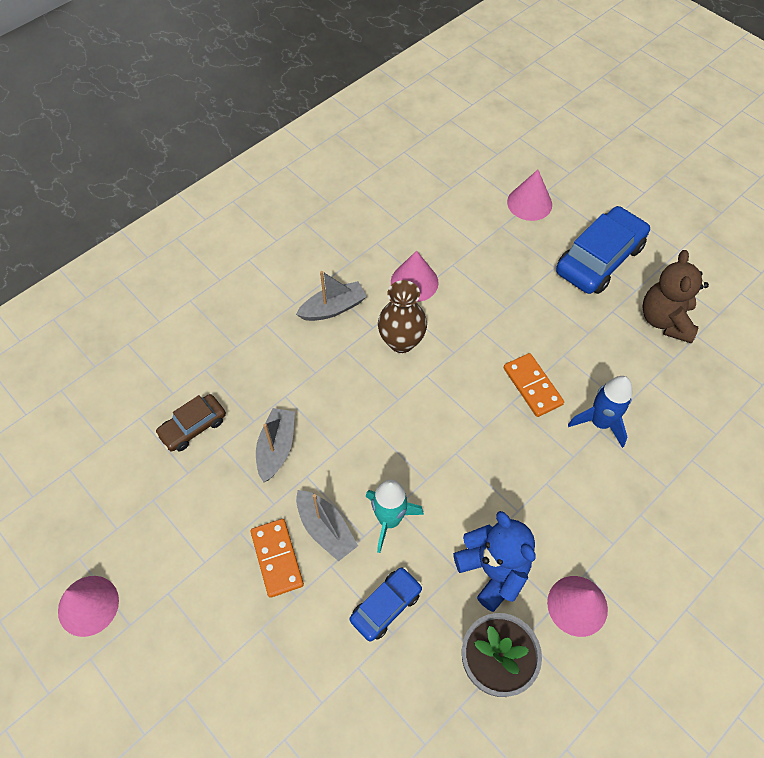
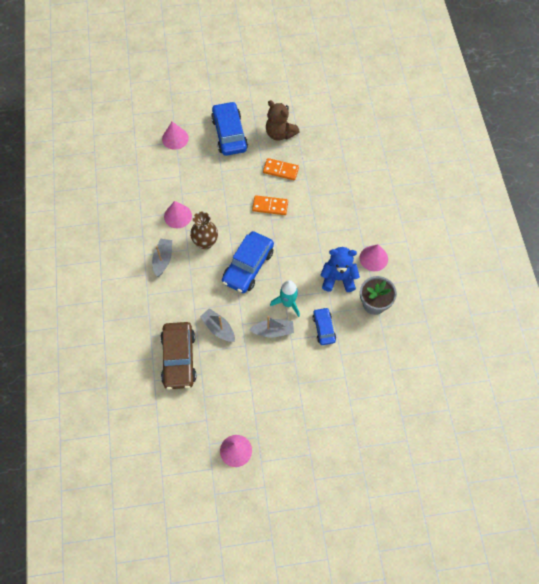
camera: 55 degrees left, 5 degrees up
brown car [155,394,226,452] -> brown car [160,322,196,390], size x1.77
orange domino [250,519,304,598] -> orange domino moved to [263,158,299,180]
blue rocket [568,376,632,448] -> none
none -> blue car [222,231,274,293]

